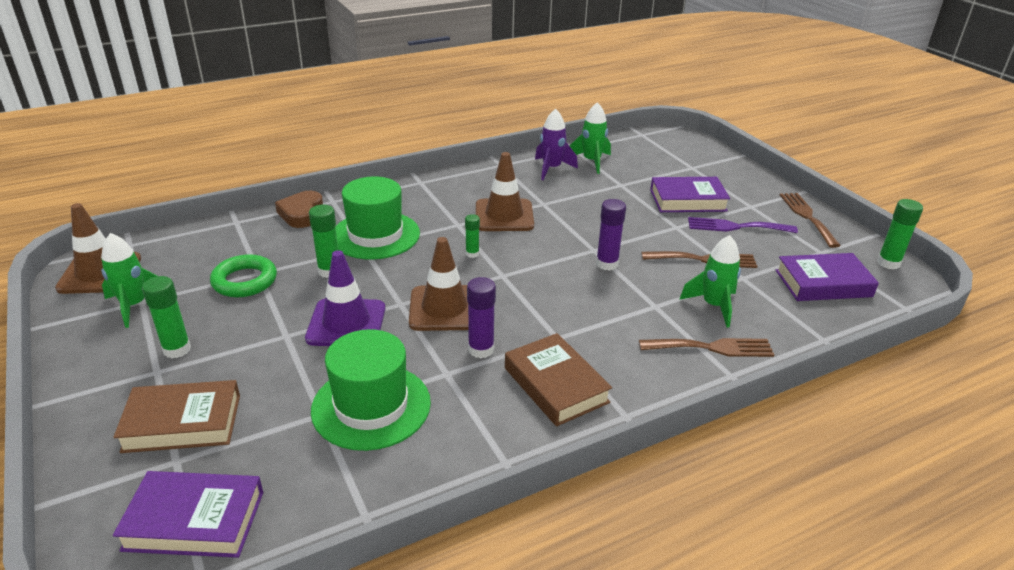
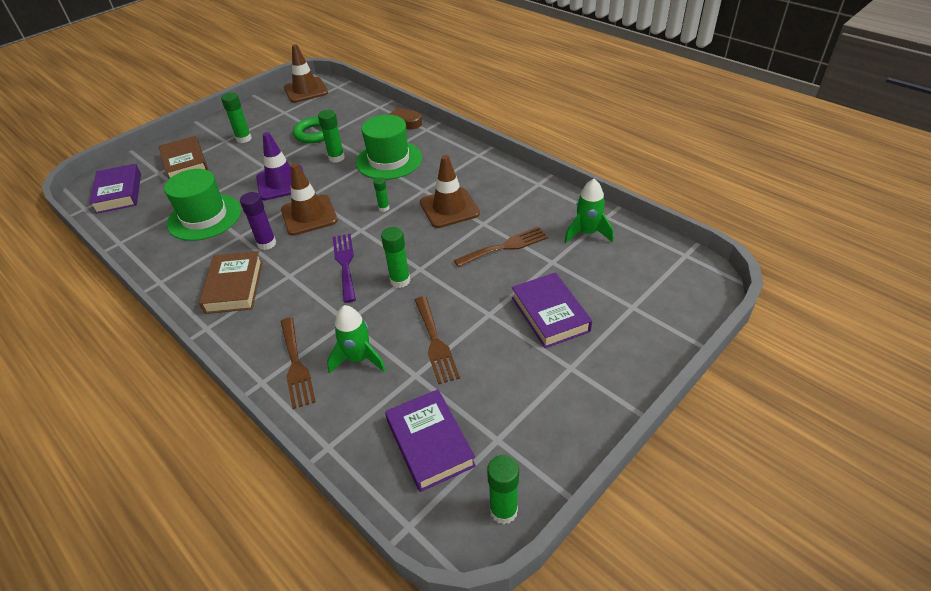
camera: 75 degrees right, 10 degrees up
green rocket [101,233,157,328] -> none
brown book [505,333,612,426] -> brown book turned 45 degrees counterclockwise [199,251,263,314]
purple rocket [535,109,578,180] -> none
purple glue stick [596,199,626,271] -> green glue stick [381,227,410,288]
purple fork [688,217,798,233] -> purple fork moved to [333,234,356,303]
brown fork [780,193,841,248] -> brown fork moved to [454,227,548,267]

